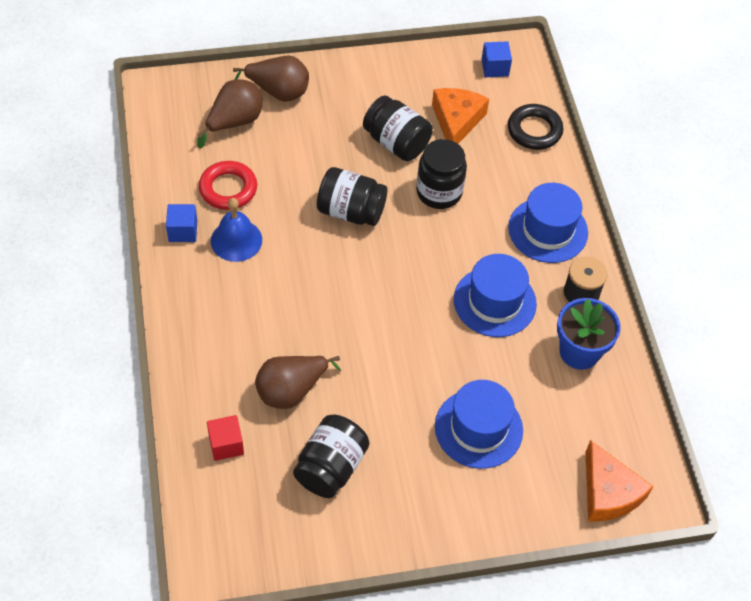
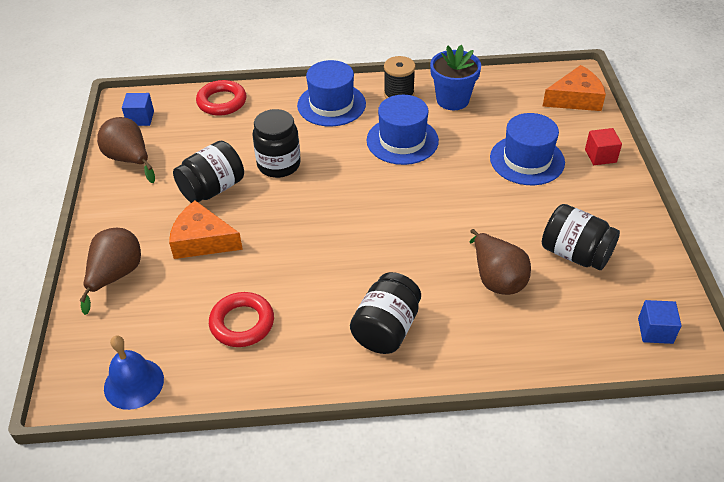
camera: 80 degrees left, 10 degrees down
blue cube [166,204,197,242] -> blue cube moved to [638,300,682,344]
brown pear [197,79,263,148] -> brown pear moved to [97,117,155,183]
red cube [207,415,244,461] -> red cube moved to [585,128,622,165]
blue bell [211,198,262,262] -> blue bell moved to [104,335,164,410]
black jar [317,167,387,226] -> black jar moved to [350,272,421,354]
orange cheese [432,88,489,144] -> orange cheese moved to [169,201,243,259]
black ring [508,104,564,150] -> red ring [196,80,246,116]

